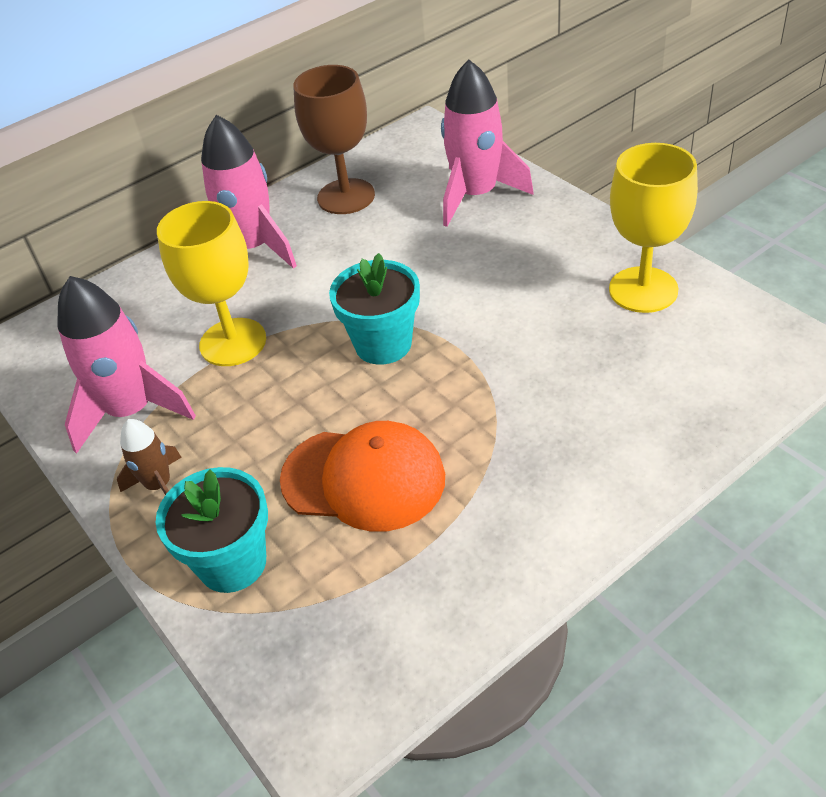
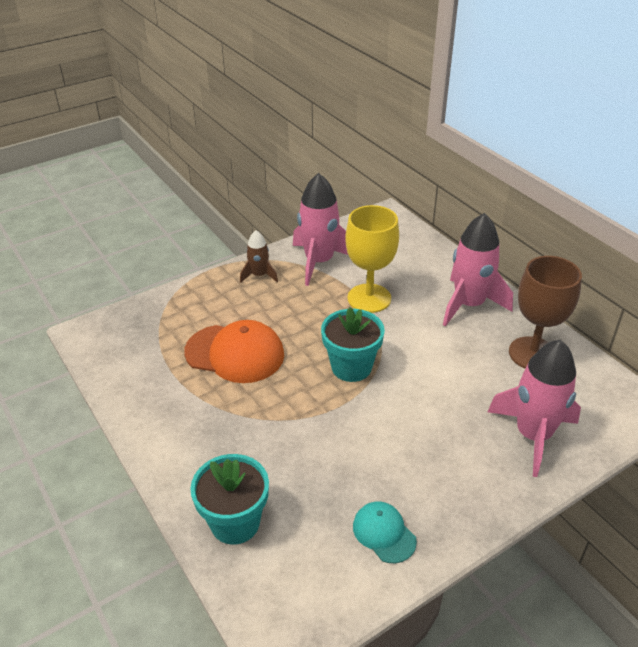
camera: 90 degrees right, 5 degrees down
turquoise flower pot [156,467,268,593] -> turquoise flower pot moved to [190,454,269,544]
orange cap [280,421,445,532] -> orange cap turned 90 degrees counterclockwise [184,320,284,383]
yellow goblet [609,143,698,313] -> turquoise cap [353,502,417,563]

